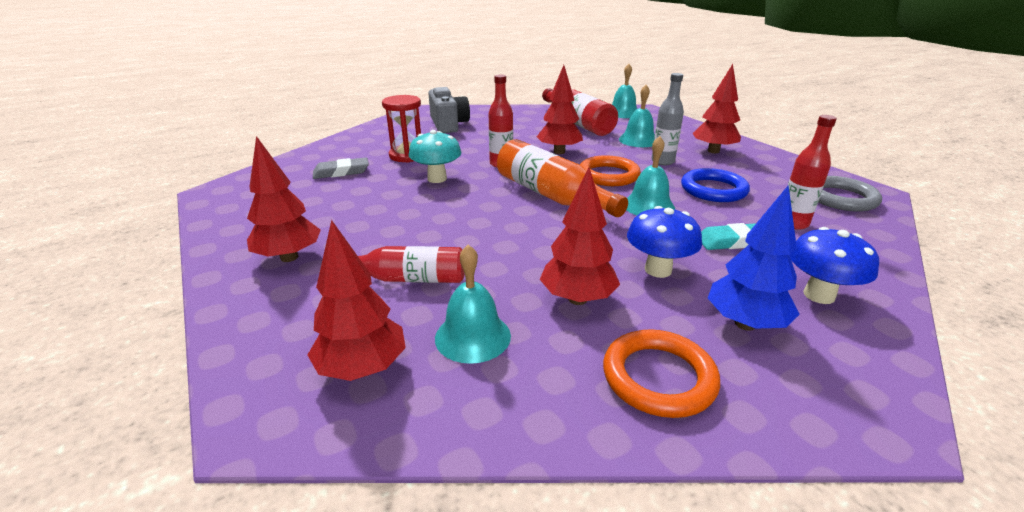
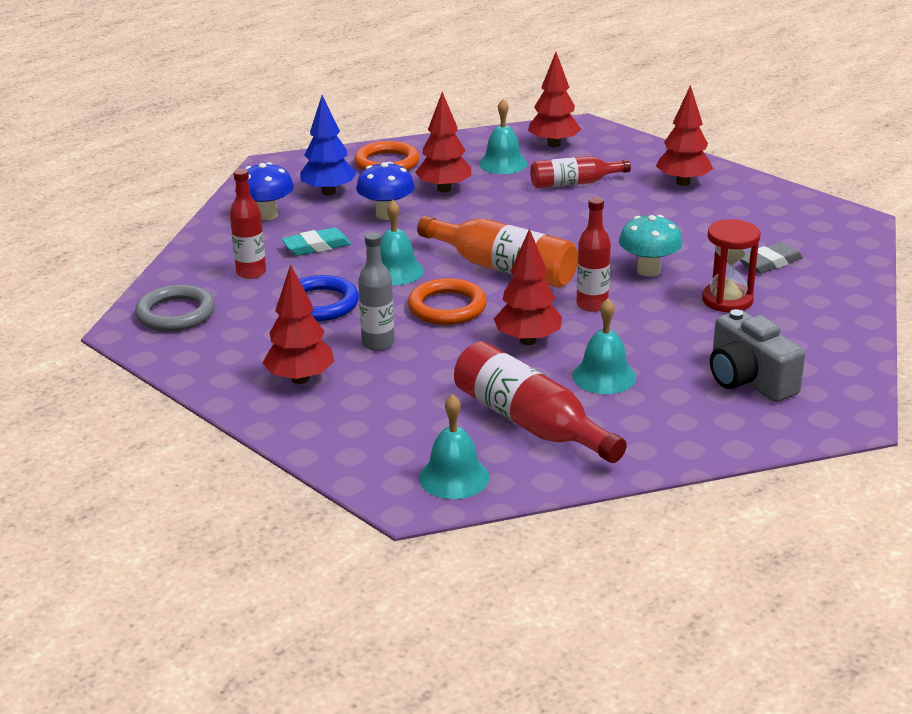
camera: 165 degrees right, 0 degrees up
turquoise bell [619,85,655,147] -> turquoise bell moved to [572,299,636,394]

